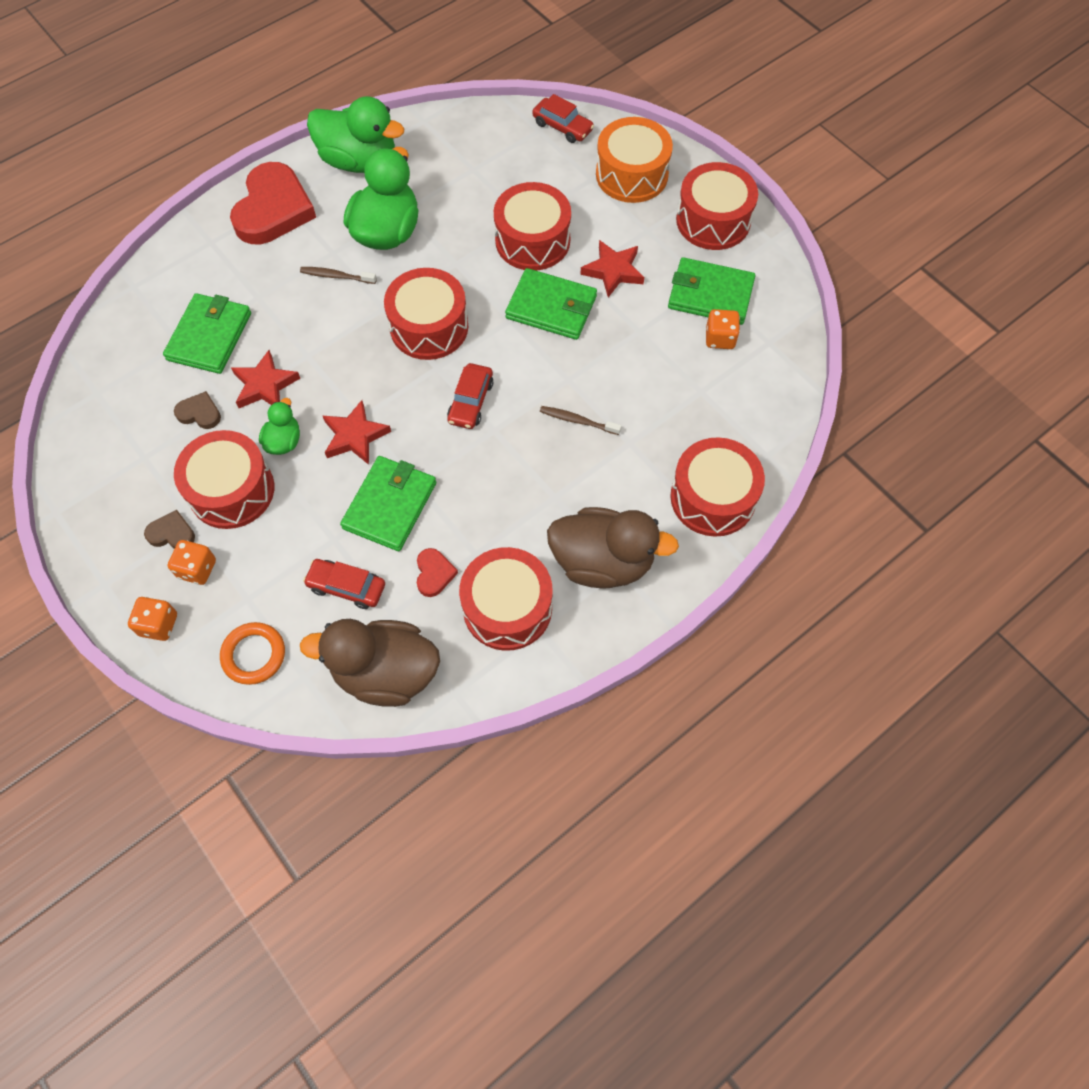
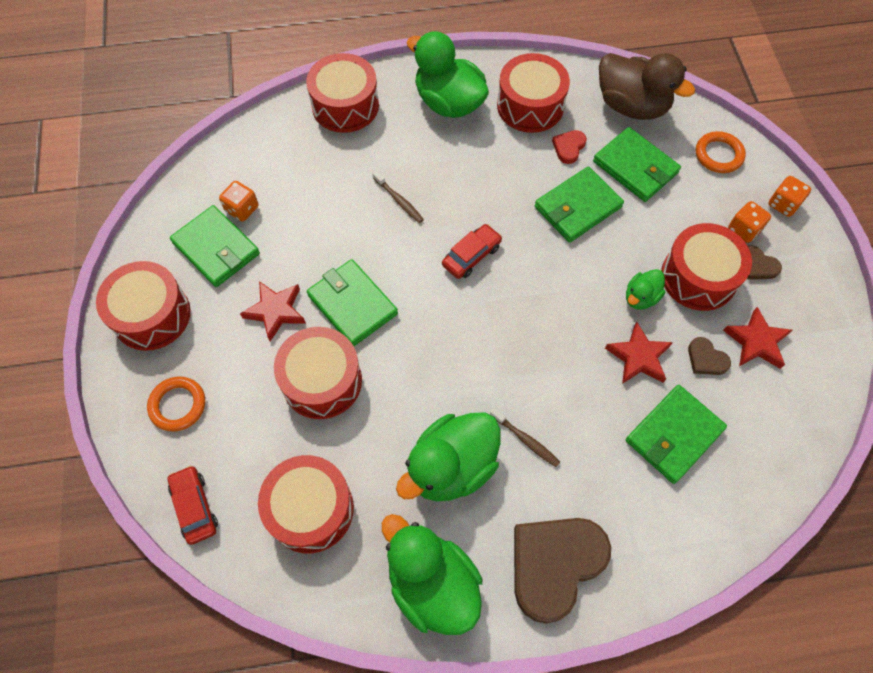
camera: 150 degrees left, 0 degrees up
red heart [230,162,316,244] -> brown heart [514,518,611,624]
red car [303,559,385,609] -> green wallet [593,127,681,202]
red star [323,400,391,465] -> red star moved to [723,307,792,369]
red drum [384,268,468,360] -> red drum moved to [258,455,354,553]
brown duck [547,507,679,589] -> green duck [407,31,489,118]
orange drum [596,117,673,203] -> orange ring [147,377,205,431]

